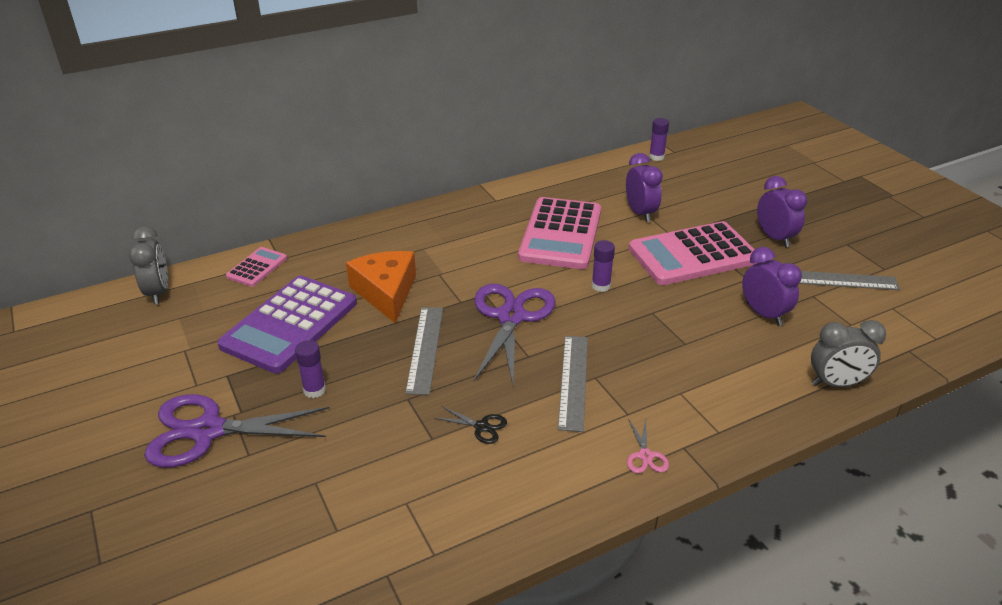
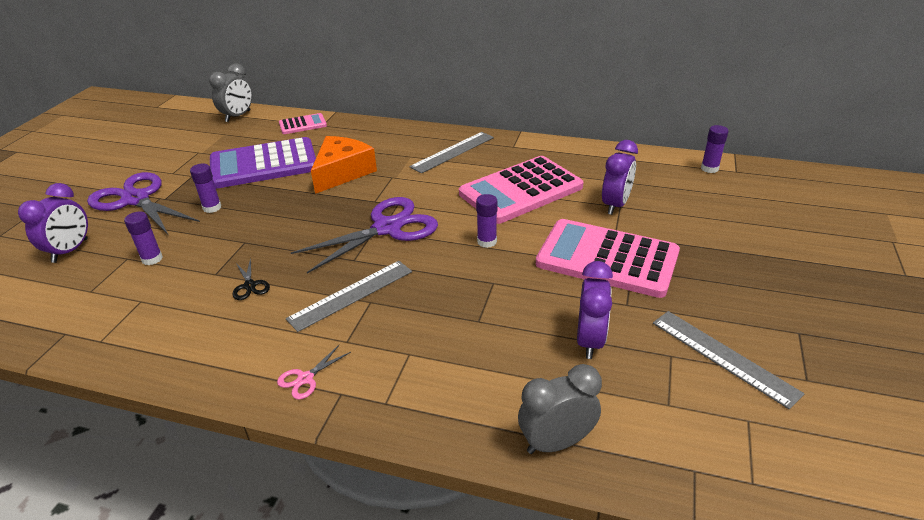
camera: 45 degrees right, 0 degrees up
grey ruler [405,307,443,395] -> grey ruler moved to [409,132,494,174]
purple clock [757,176,807,247] -> purple clock moved to [18,183,88,263]
grey clock [811,320,886,387] -> grey clock turned 120 degrees clockwise [518,364,602,454]
none -> purple glue stick [124,212,163,265]

